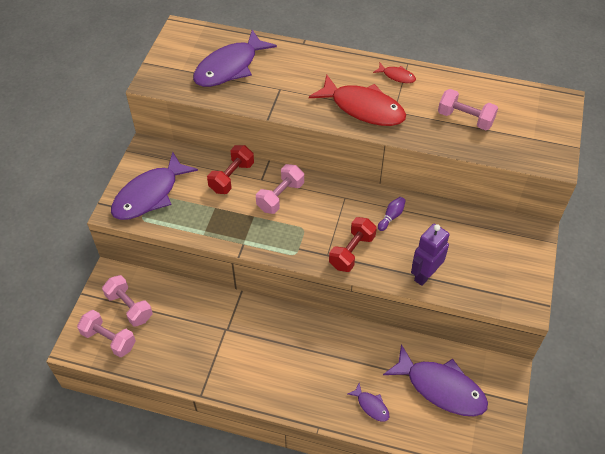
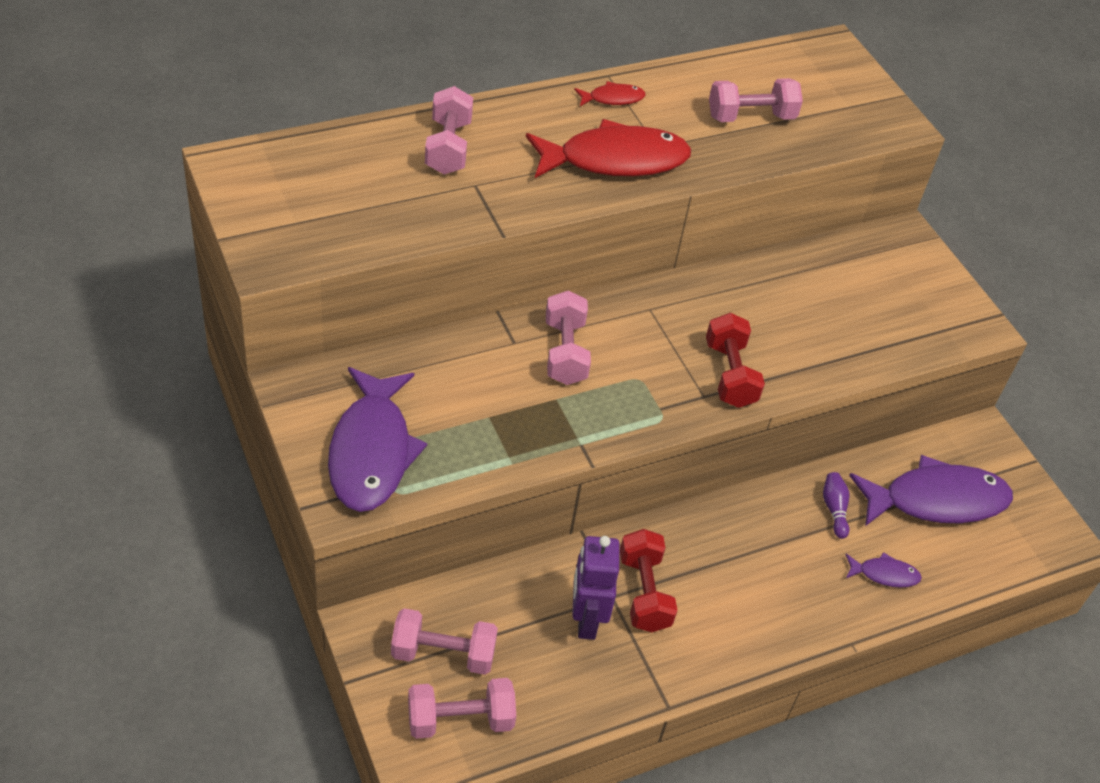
camera: 45 degrees left, 5 degrees down
purple fish [193,30,277,87] -> none
red dumbbell [207,145,254,194] -> red dumbbell moved to [620,529,678,632]
purple bowling pin [378,197,406,231] -> purple bowling pin moved to [823,472,850,539]
purple robot [411,223,450,286] -> purple robot moved to [572,536,620,640]
none -> pink dumbbell [425,86,473,175]

